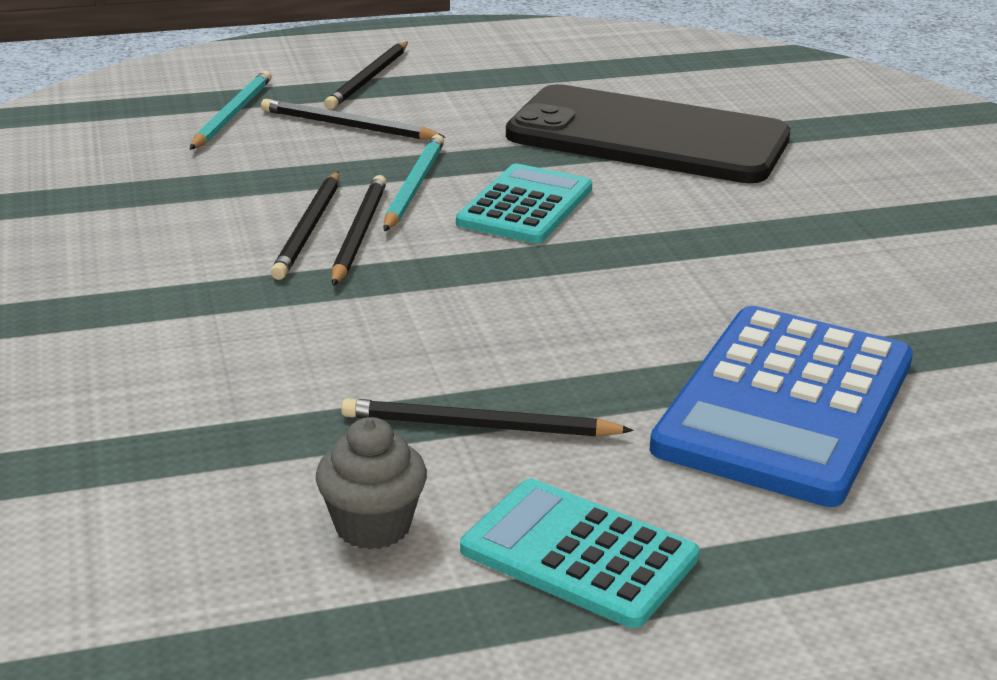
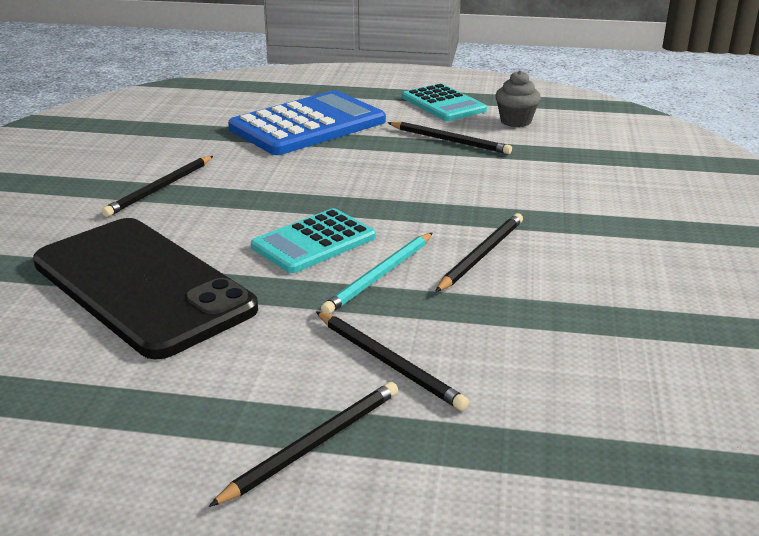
camera: 155 degrees left, 0 degrees up
turquoise pencil [190,70,272,150] -> none
black pencil [332,175,387,286] -> black pencil moved to [102,156,213,217]

